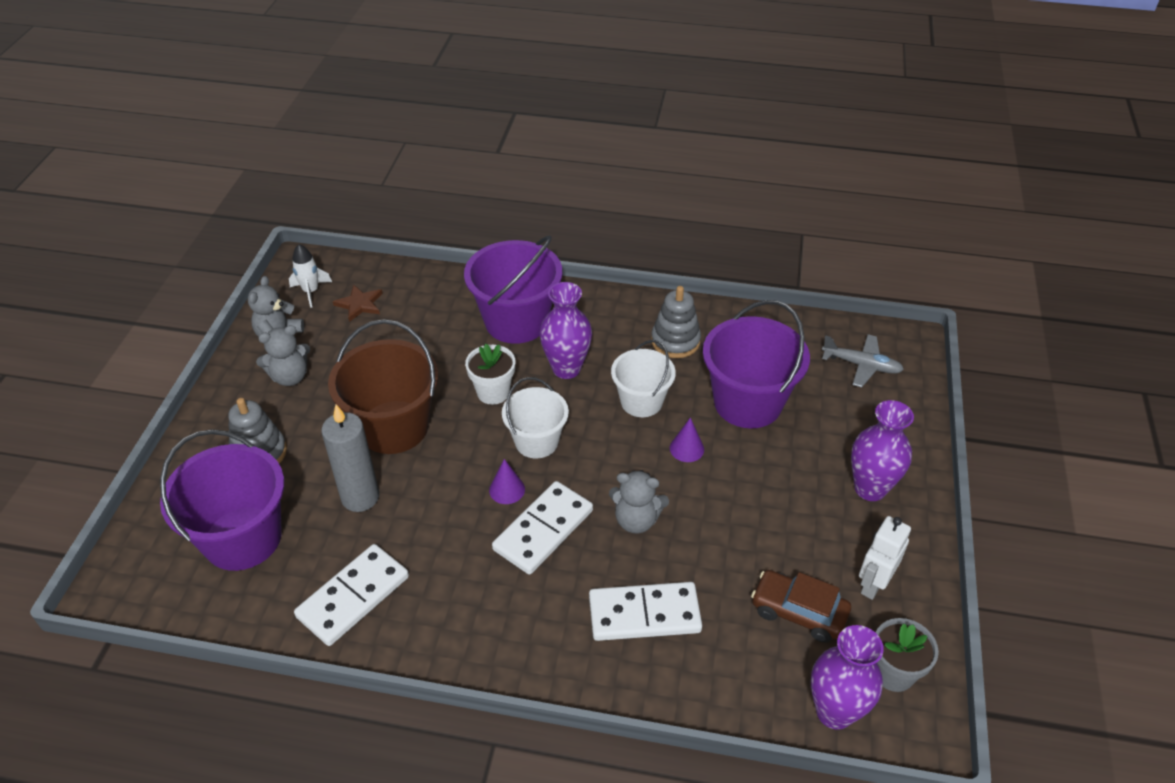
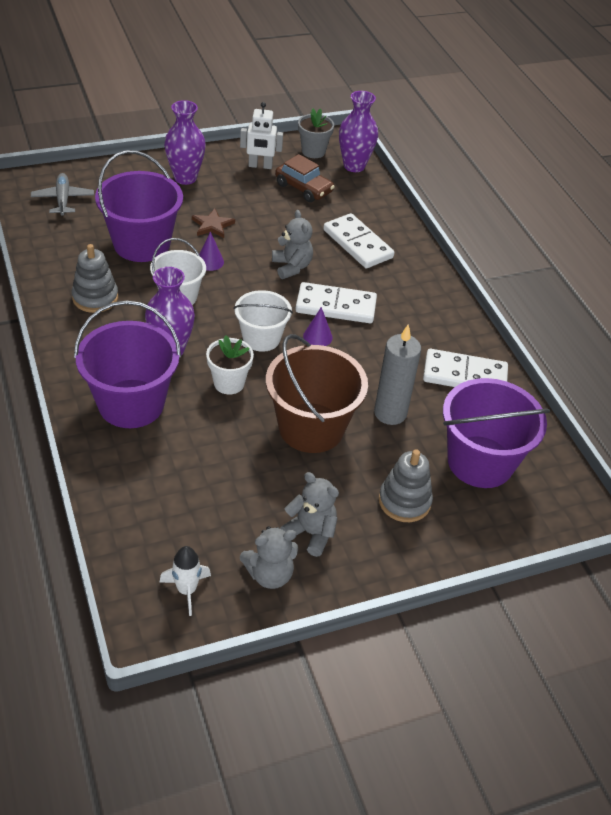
camera: 125 degrees left, 0 degrees up
brown star [333,284,383,322] -> brown star moved to [192,209,235,238]
brown car [751,570,851,643] -> brown car turned 45 degrees counterclockwise [275,154,335,202]

